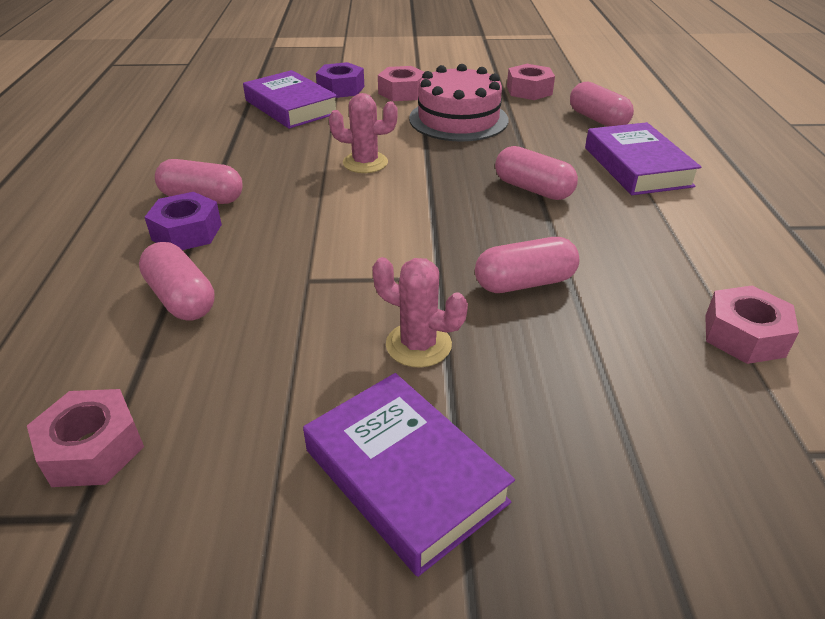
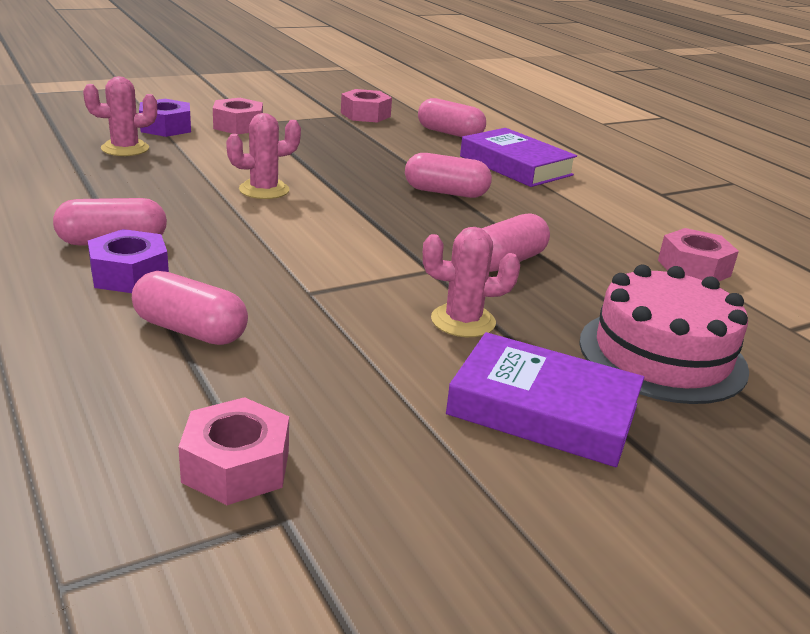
camera: 30 degrees left, 10 degrees down
purple book [243,70,338,129] -> pink cactus [83,76,157,156]
pink cake [409,64,508,142] -> pink cake moved to [579,265,749,404]

